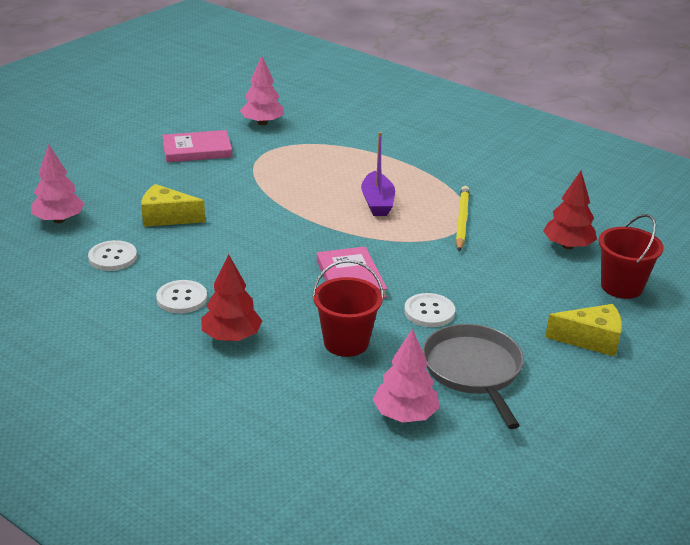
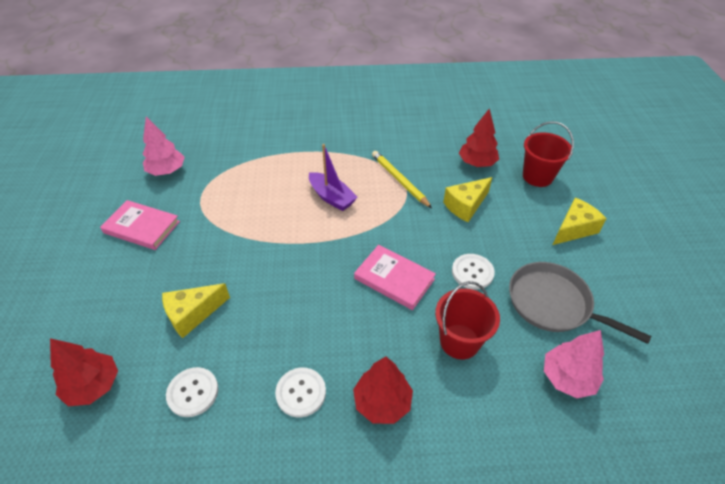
camera: 40 degrees left, 15 degrees up
pink tree [31,144,85,223] -> red tree [50,338,118,406]
pink book [162,130,232,162] -> pink book turned 75 degrees clockwise [100,200,180,250]
none -> yellow cheese [443,177,493,222]

